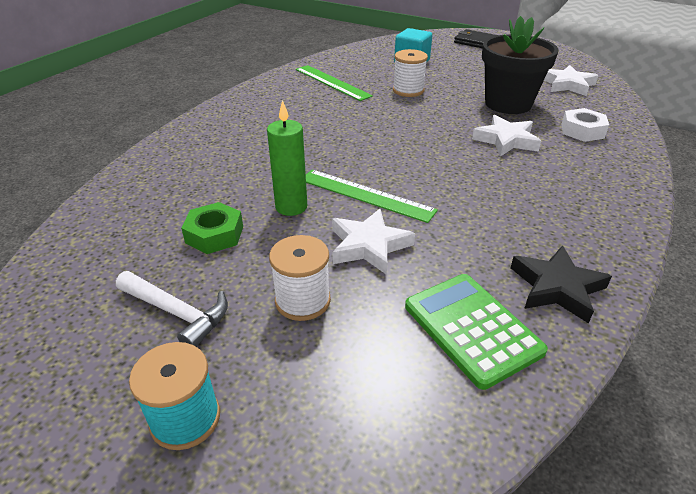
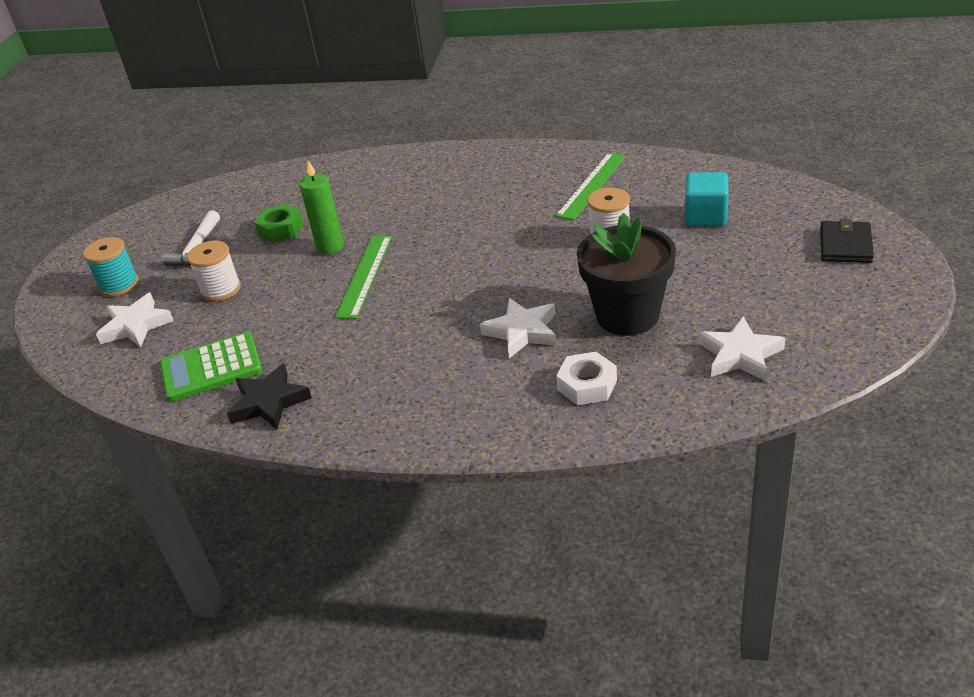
camera: 75 degrees right, 0 degrees up
white star [332,209,415,275] -> white star moved to [96,293,174,348]
green calculator [405,274,548,390] -> green calculator turned 150 degrees counterclockwise [160,332,262,402]

